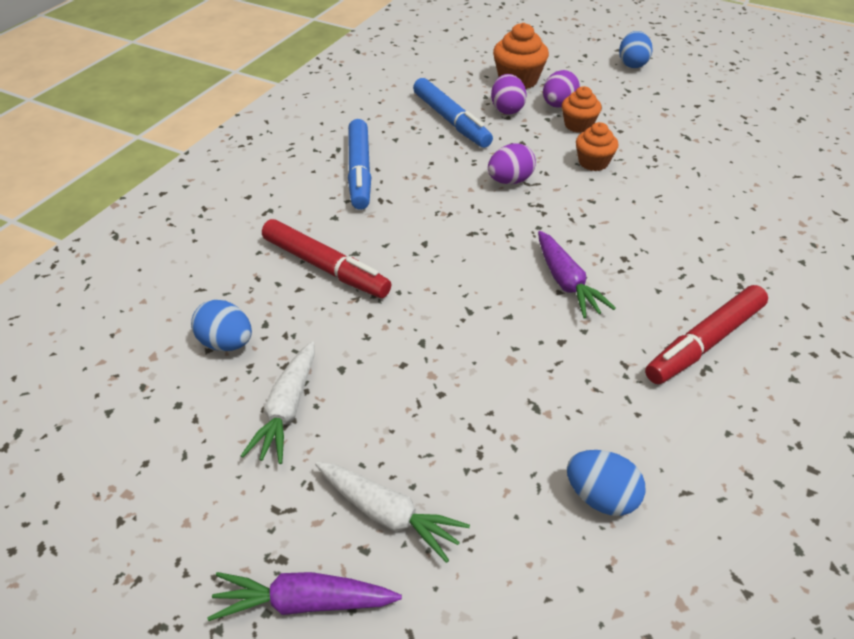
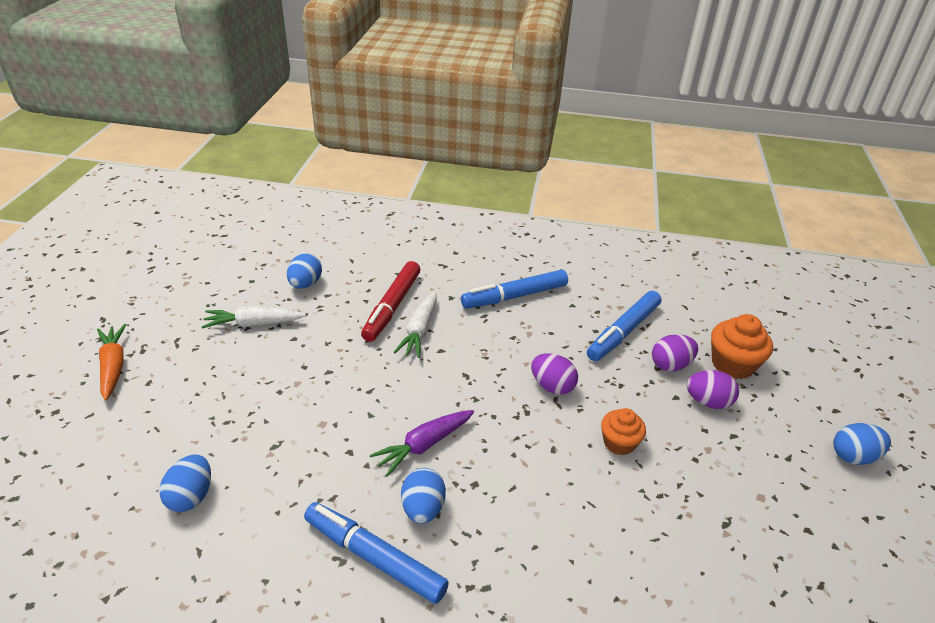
camera: 70 degrees right, 5 degrees down
purple carrot [207,572,402,621] -> orange carrot [97,324,127,400]
white carrot [315,462,470,563] -> white carrot moved to [393,292,437,358]
orange cupcake [562,86,602,133] -> none
red marker [645,285,768,384] -> blue marker [304,502,449,604]
none -> blue egg [401,468,446,524]

